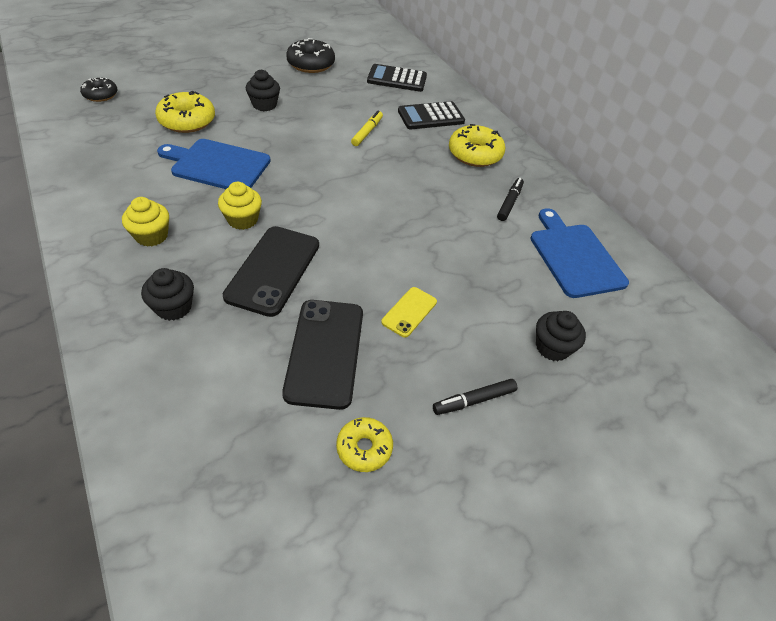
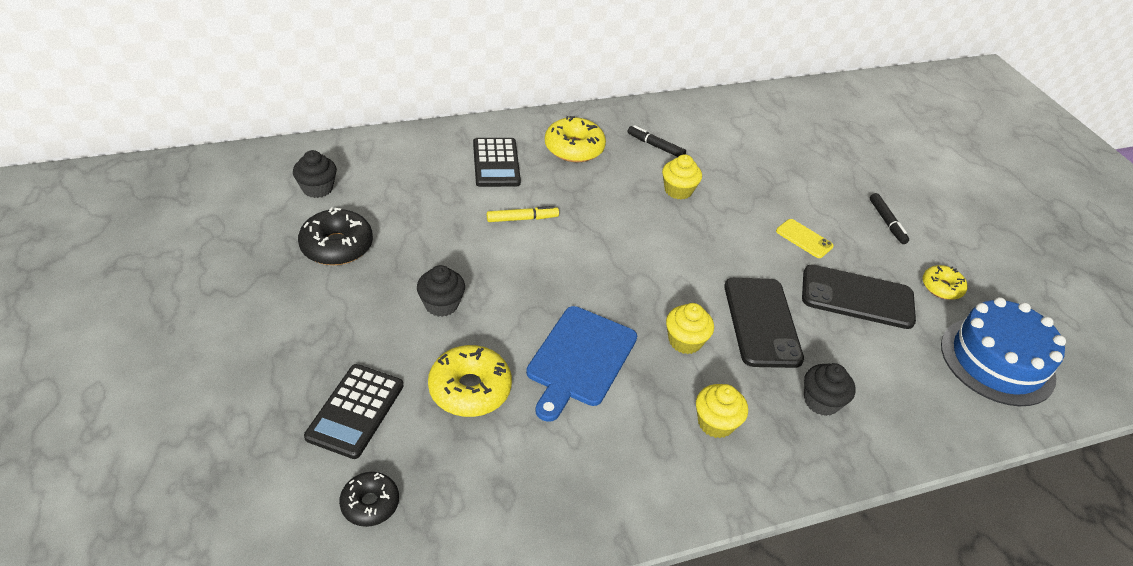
camera: 80 degrees left, 5 degrees down
black phone [223,226,319,317] -> black phone turned 60 degrees clockwise [724,278,804,368]
yellow marker [351,110,383,146] -> yellow marker turned 135 degrees clockwise [487,206,559,222]
black calculator [367,64,427,92] -> black calculator moved to [304,364,404,459]
blue cutting board [530,208,629,298] -> none
black cupcake [536,311,586,361] -> black cupcake moved to [293,150,337,198]
none -> yellow cupcake [662,154,702,200]
none -> blue cake [941,297,1066,406]

